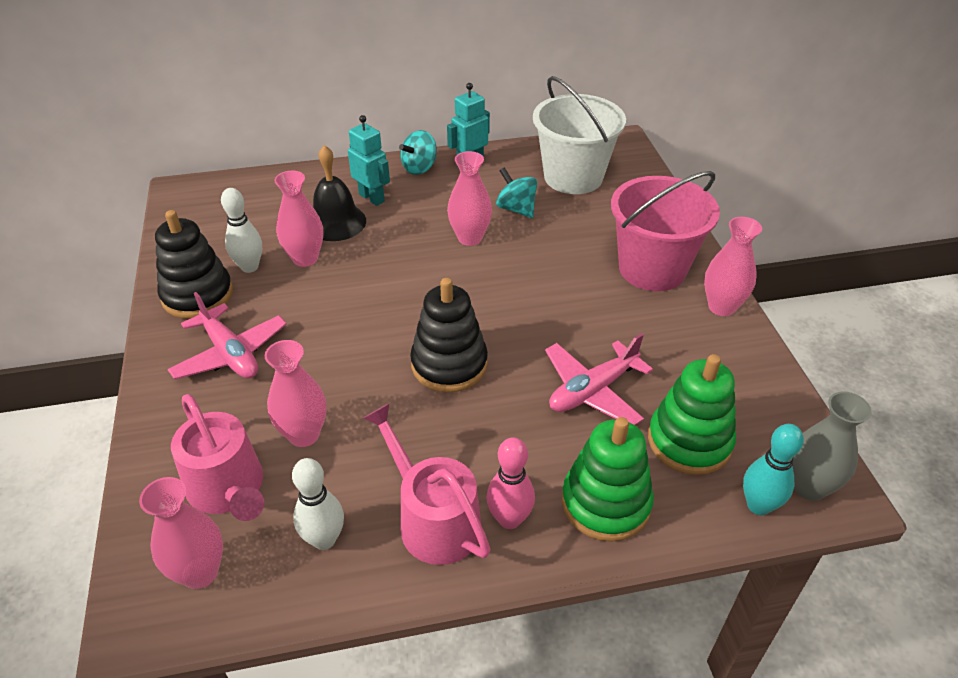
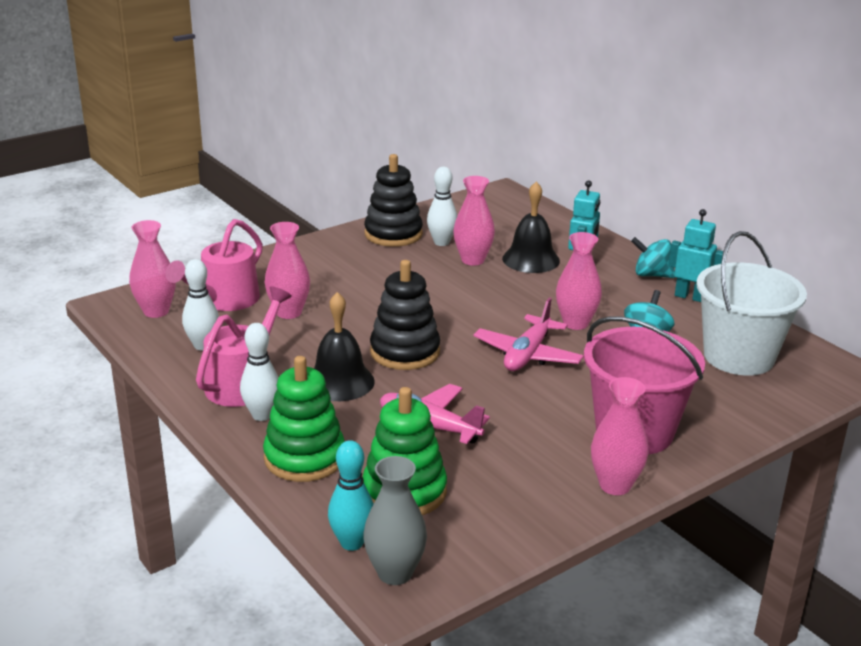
camera: 65 degrees right, 15 degrees down
pink plane [167,292,286,380] -> pink plane moved to [474,298,584,371]
pink bowling pin [486,437,535,529] -> white bowling pin [240,323,278,421]
none -> black bell [314,292,375,401]

